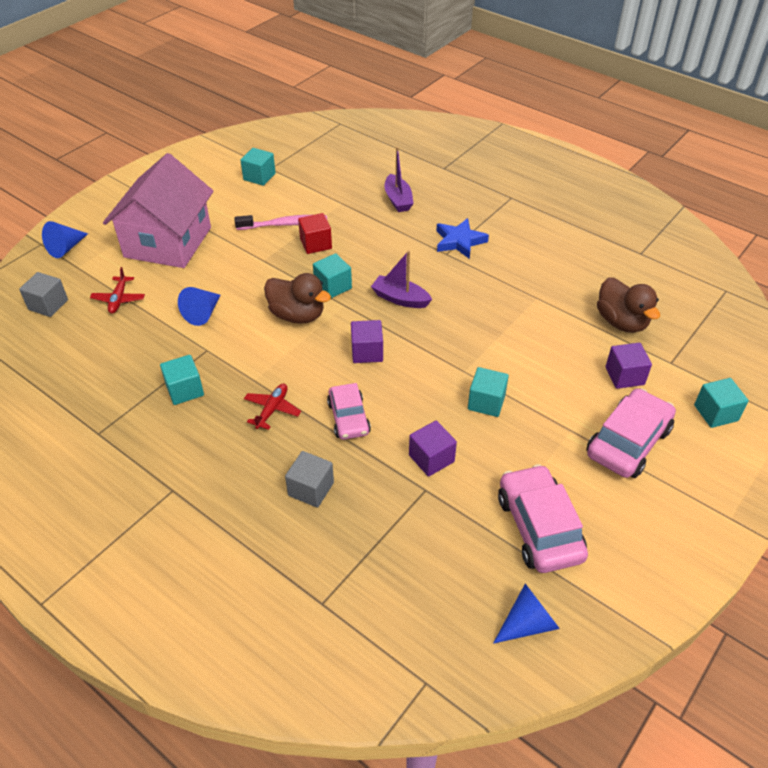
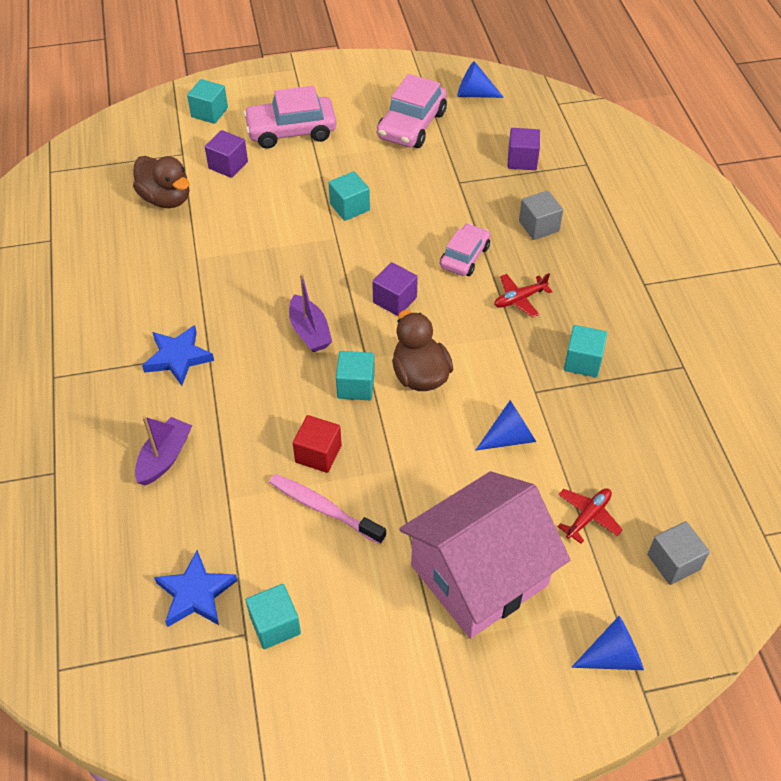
camera: 140 degrees left, 5 degrees up
purple cube [409,420,457,477] -> purple cube moved to [508,128,540,170]
brown duck [597,277,660,333] -> brown duck turned 120 degrees clockwise [133,156,189,208]
none -> blue star [154,550,238,627]

